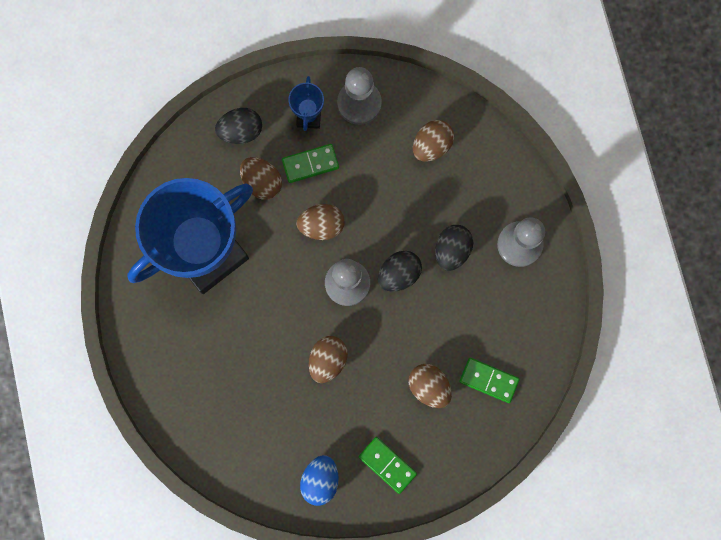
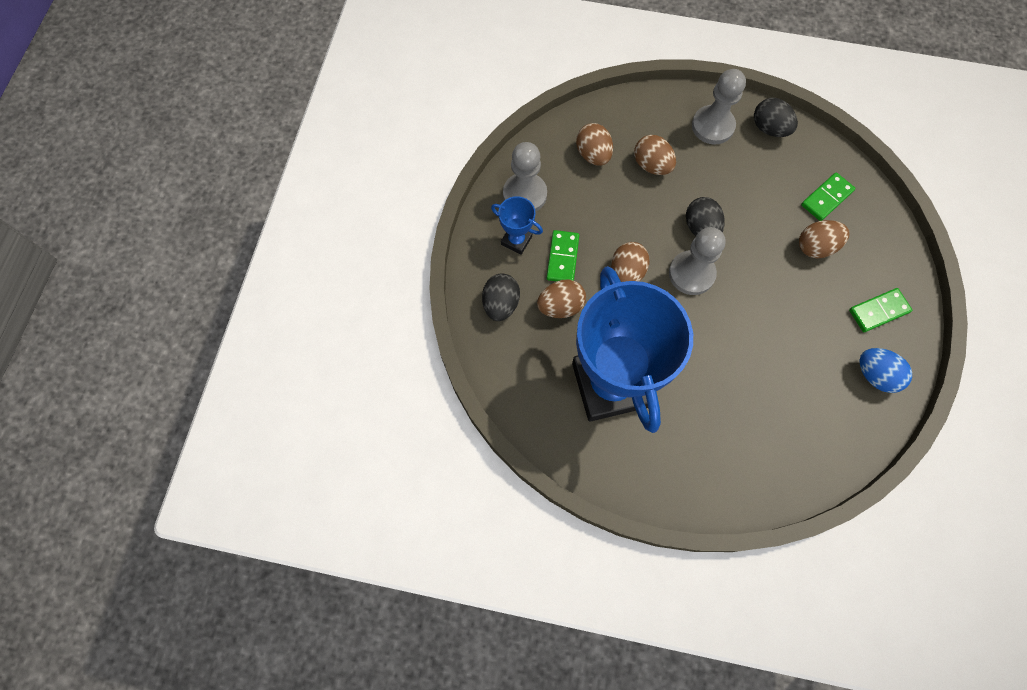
camera: 65 degrees left, 10 degrees down
brown egg [309,336,348,383] -> brown egg moved to [634,135,676,175]
black egg [435,225,473,271] -> black egg moved to [754,98,798,137]

